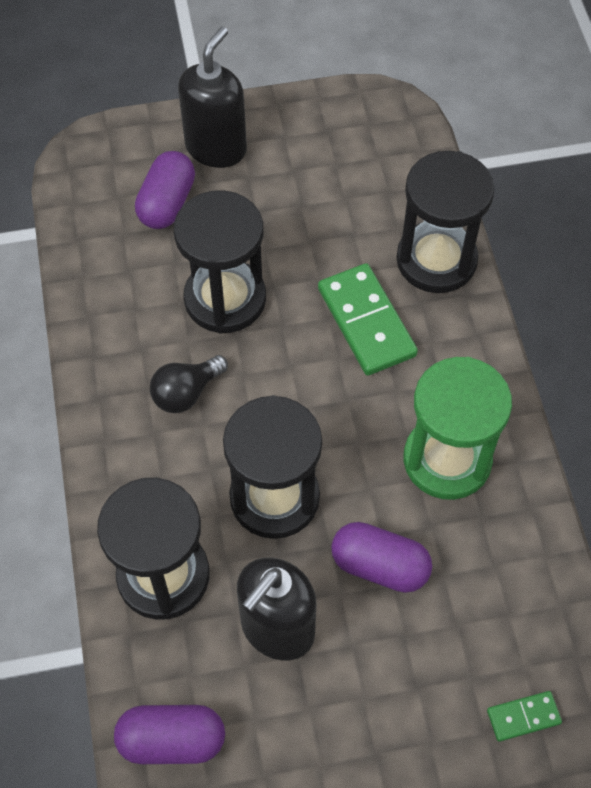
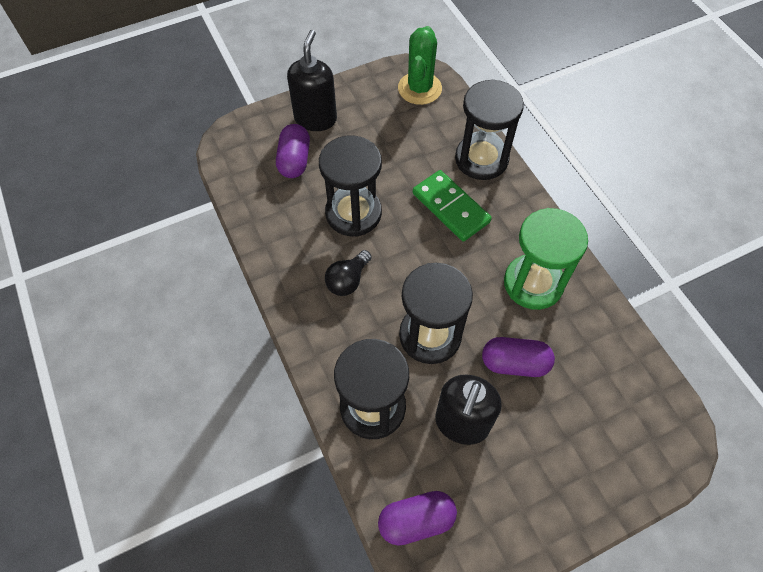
camera: 15 degrees left, 0 degrees up
green domino [487,691,562,742] -> none
none -> green cactus [398,26,442,105]

